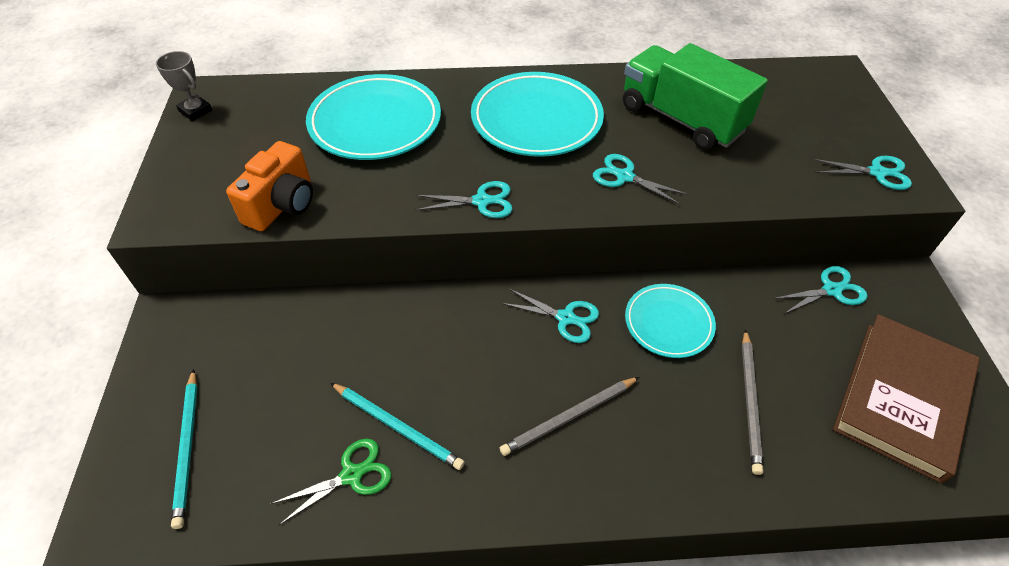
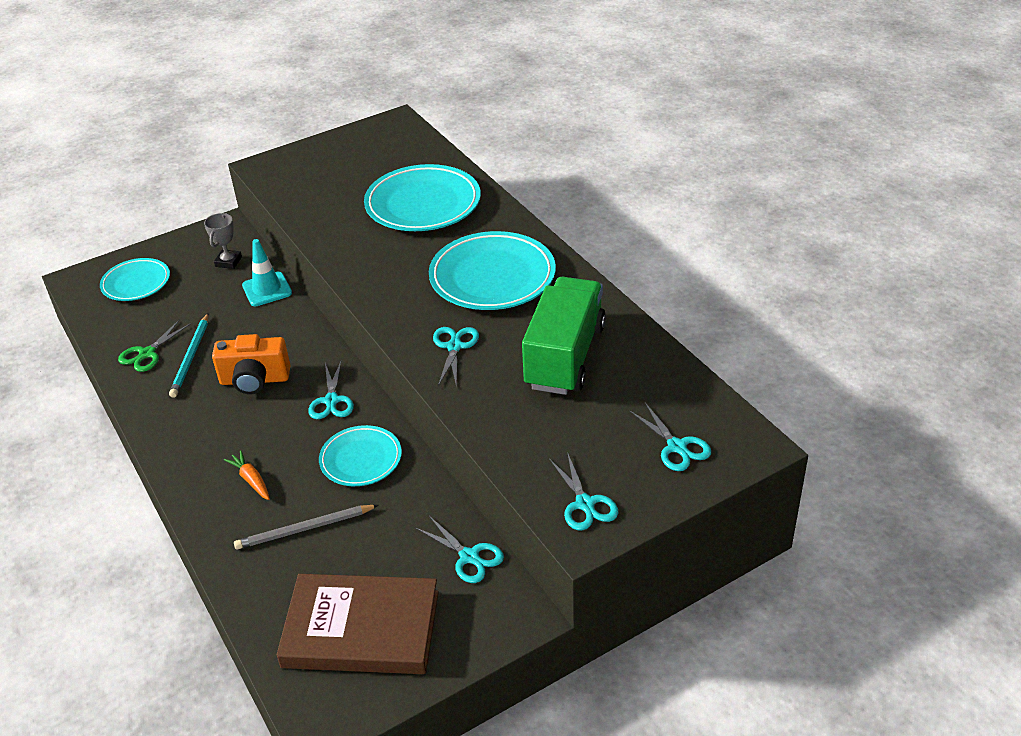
camera: 65 degrees right, 10 degrees down
grey trophy [156,51,212,121] -> grey trophy moved to [204,213,242,269]
turquoise pencil [171,369,198,529] -> turquoise plate [100,258,170,301]
orange camera [226,141,313,231] -> orange camera moved to [212,334,291,394]
green scissors [271,439,392,525] -> green scissors turned 90 degrees clockwise [118,319,191,372]
turquoise scissors [415,181,513,218] -> turquoise scissors moved to [629,403,711,471]
grey pencil [500,377,639,456] -> none
none -> orange carrot [224,450,269,500]
none -> turquoise traffic cone [242,239,292,306]

